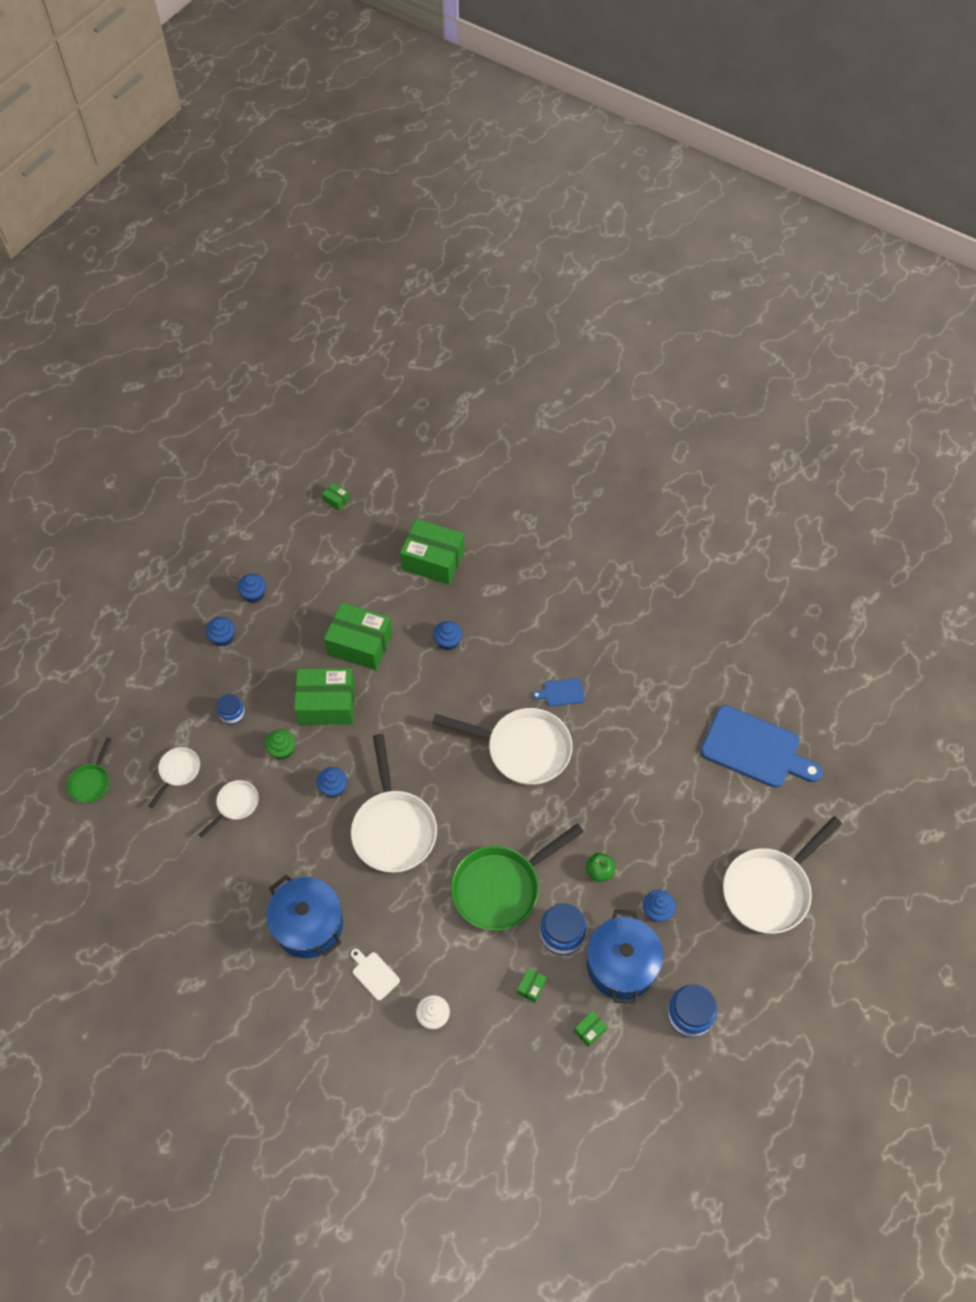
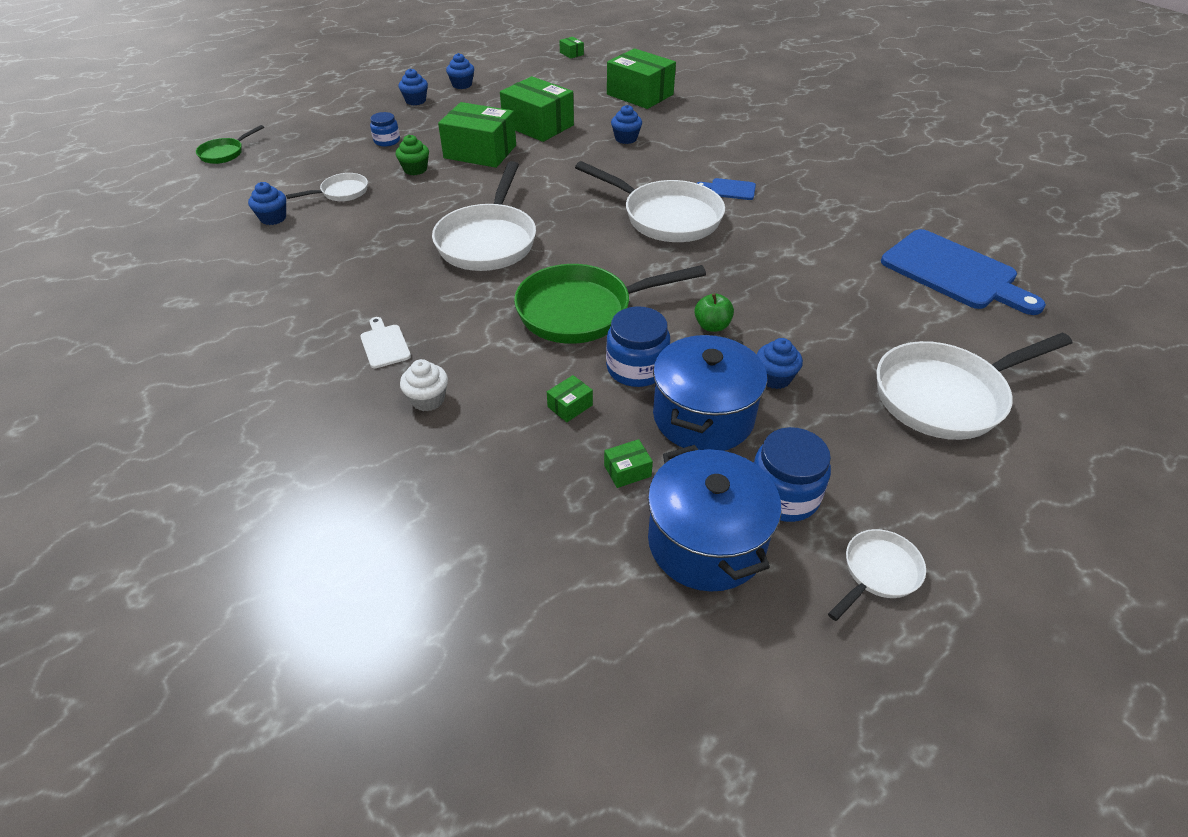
camera: 20 degrees right, 15 degrees down
white pan [148,747,200,808] -> white pan moved to [828,529,926,621]
blue pot [266,875,343,958] -> blue pot moved to [648,445,781,592]
blue cupcake [317,767,348,798] -> blue cupcake moved to [248,182,286,225]

